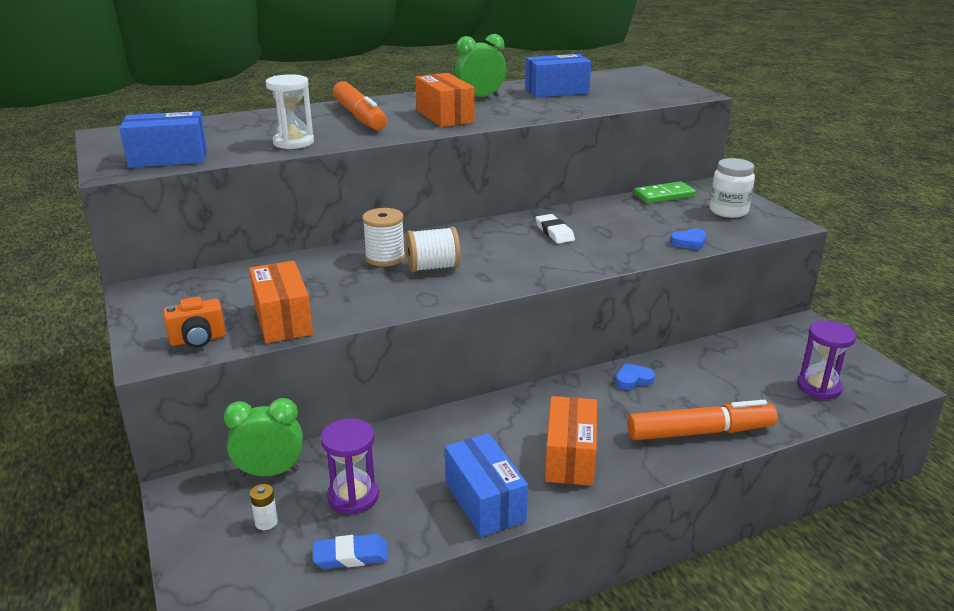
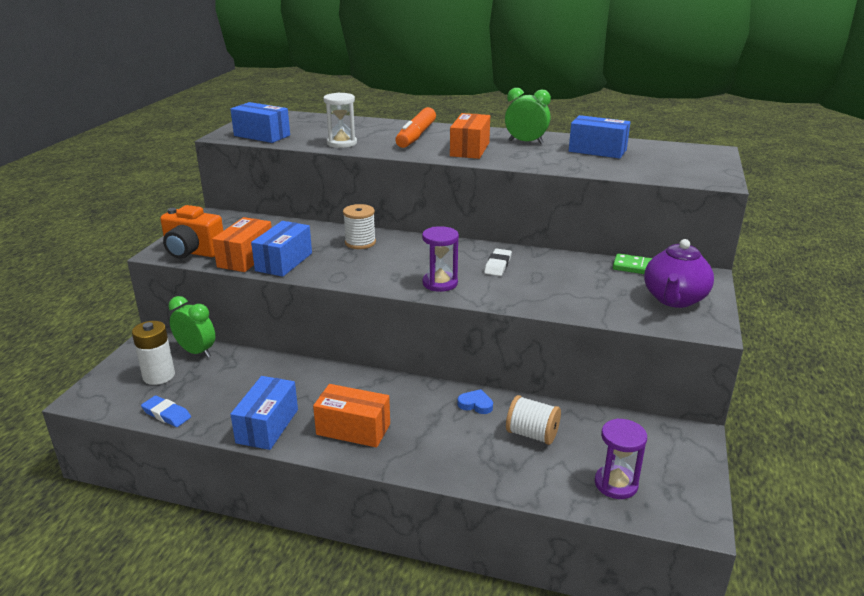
camera: 40 degrees right, 0 degrees up
orange camera [163,297,226,348] -> orange camera [160,205,223,259], size x1.62
white battery [250,484,278,530] -> white battery [132,321,175,385], size x2.06
purple hourglass [321,419,379,514] -> purple hourglass moved to [422,226,459,292]
white spool [406,226,460,272] -> white spool moved to [506,395,561,445]
orange box [545,396,597,486] -> orange box turned 60 degrees clockwise [313,384,390,448]
orange marker [627,400,778,440] -> none
blue heart [670,228,707,250] -> none
white jar [709,158,755,218] -> purple teapot [644,239,714,308]
none -> blue box [251,221,312,277]

